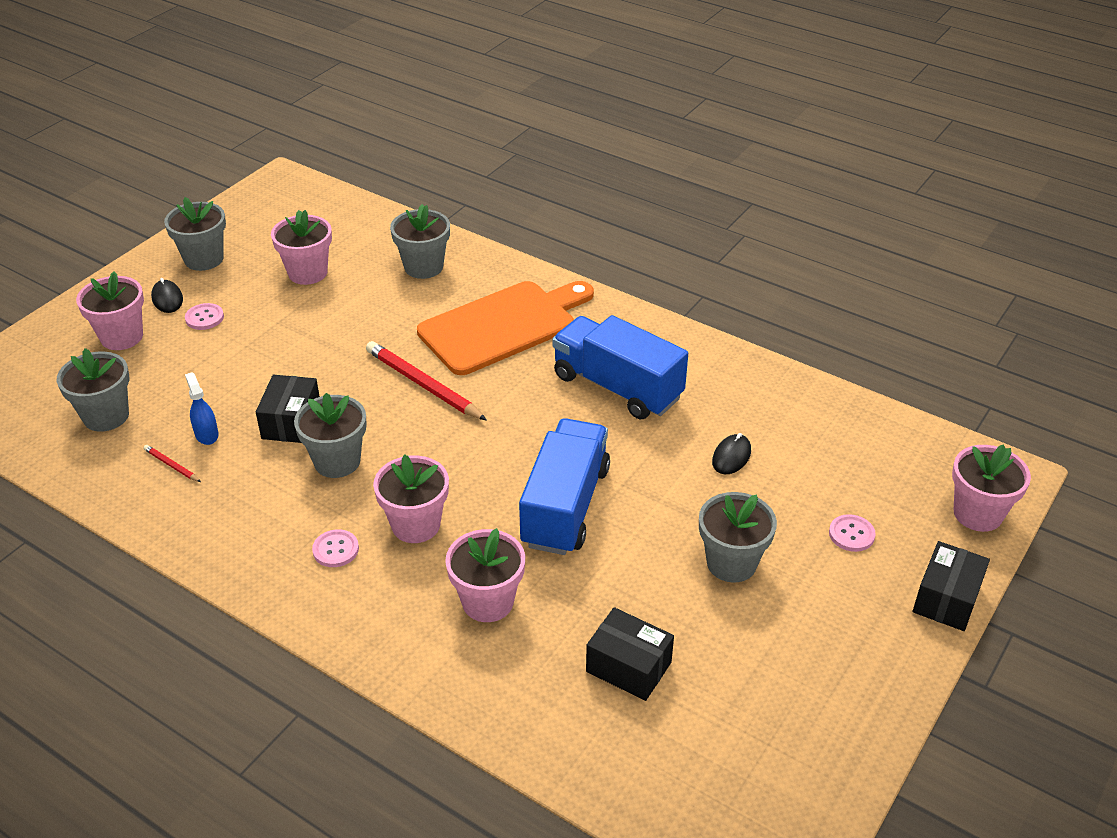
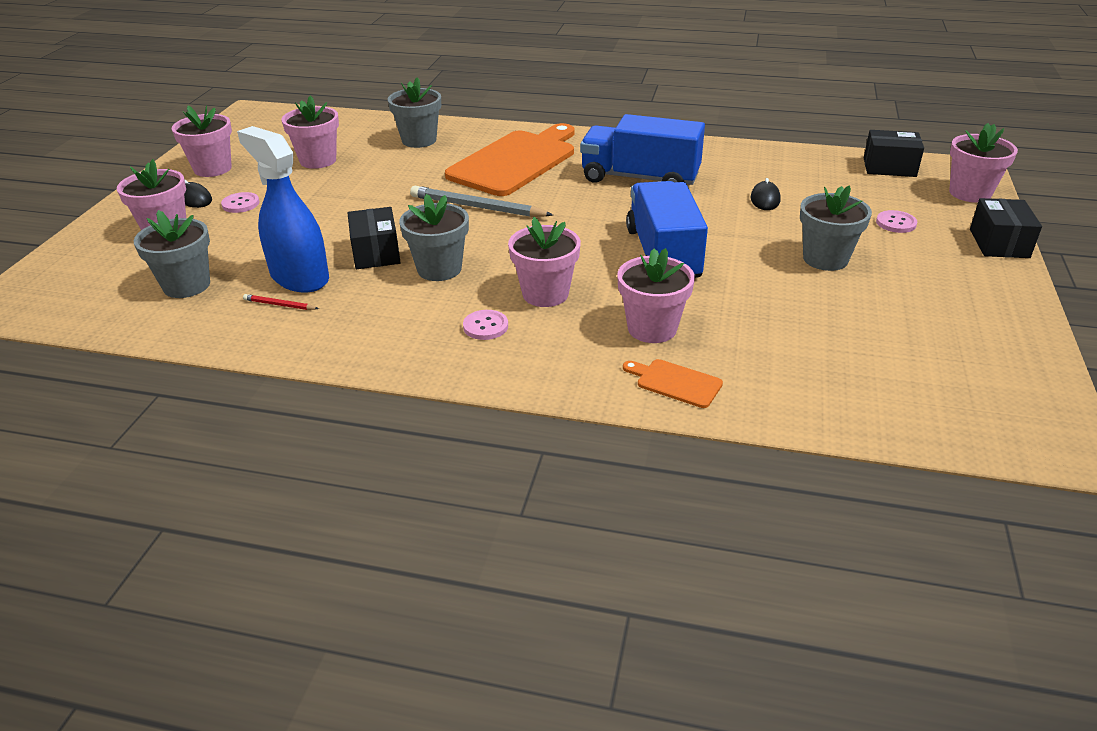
camera: 20 degrees left, 5 degrees down
grey flower pot [164,197,226,271] -> pink flower pot [172,105,232,177]
blue spray bottle [185,372,219,445] -> blue spray bottle [237,126,329,293], size x2.19
red pencil [366,341,487,421] -> grey pencil [410,186,553,217]
black box [586,607,674,701] -> black box moved to [864,130,924,177]
none -> orange cutting board [623,359,723,408]

